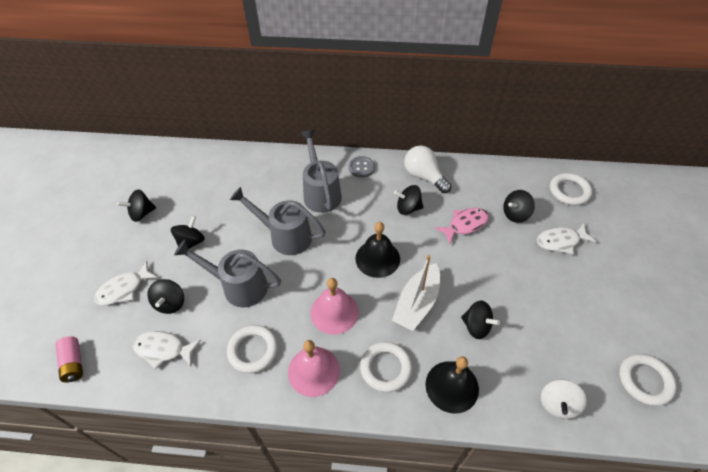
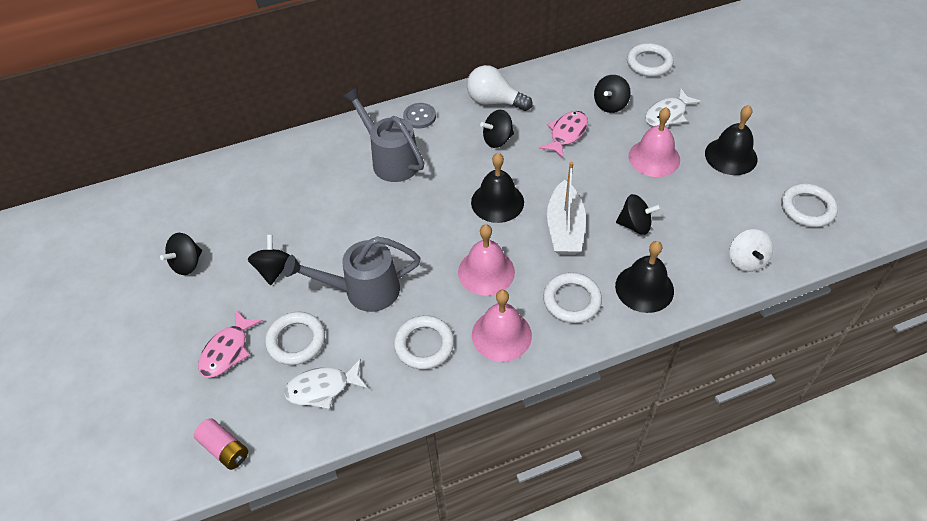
camera: 25 degrees left, 0 degrees up
white fish [94,261,158,306] -> pink fish [198,309,263,378]
black spinning top [148,279,184,314] -> white ring [265,312,325,365]
grey watering can [230,187,326,255] -> none
none -> pink bell [628,107,680,177]
none -> black bell [705,105,757,175]

